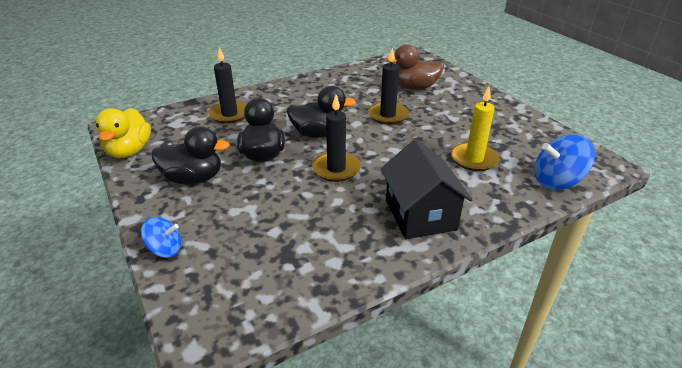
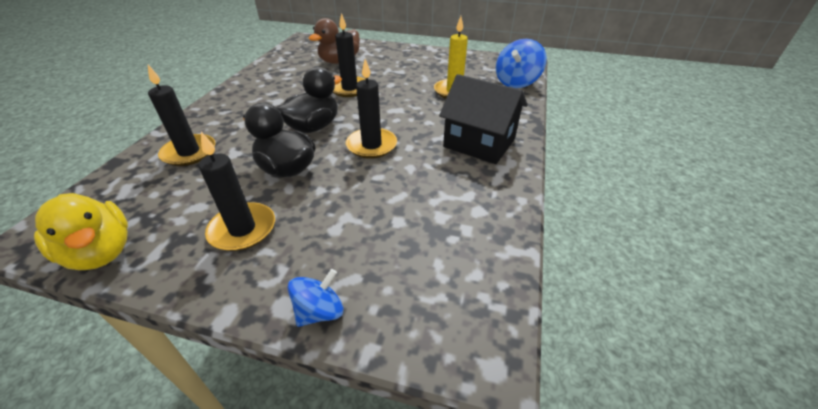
camera: 45 degrees left, 5 degrees up
black duck [152,126,230,184] -> black candle [199,132,275,251]

